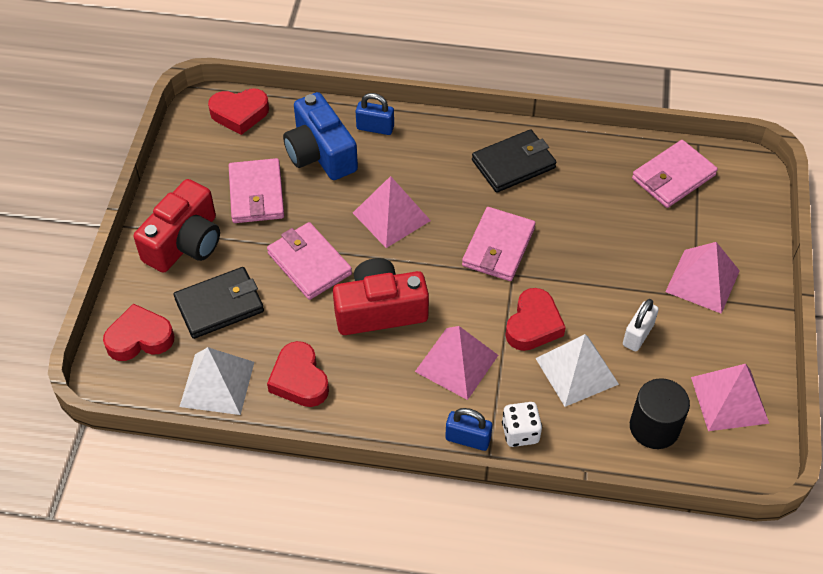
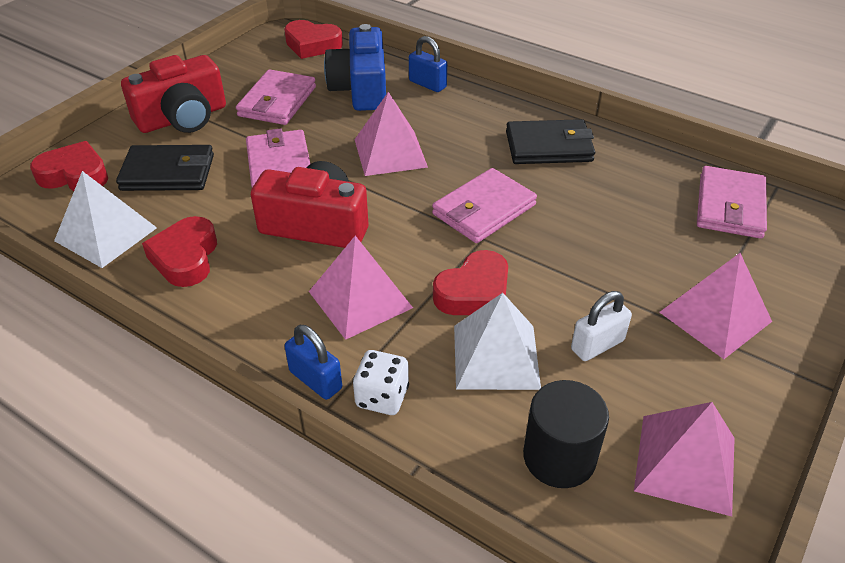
camera: 25 degrees right, 10 degrees down
pink wallet [632,140,718,208] -> pink wallet turned 60 degrees counterclockwise [697,166,767,239]

